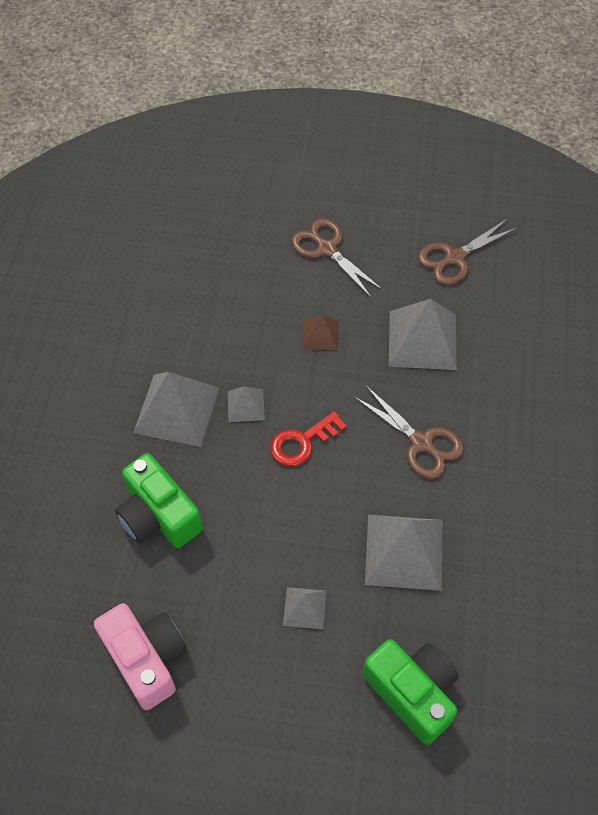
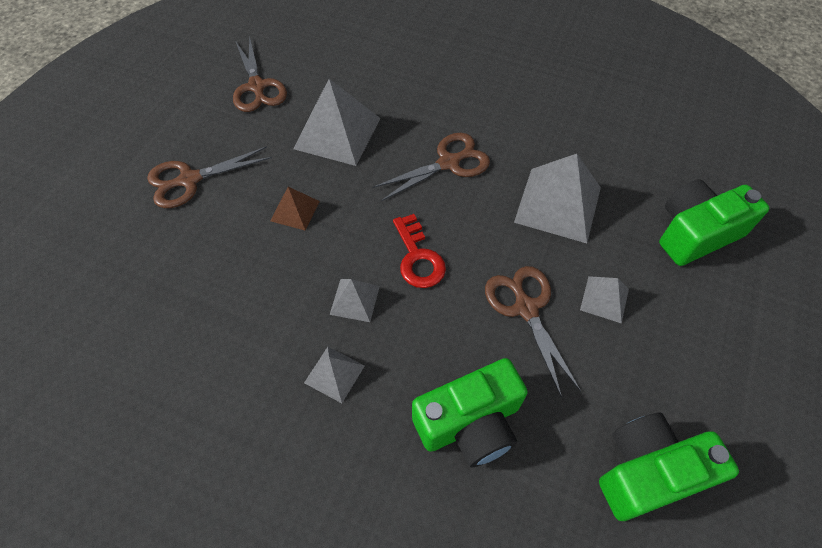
camera: 75 degrees left, 0 degrees up
pink camera [94,603,187,710] -> green camera [599,413,739,521]
grey pyramid [133,372,219,447] -> grey pyramid [304,347,365,403], size x0.52
none -> brown scissors [485,266,581,398]

